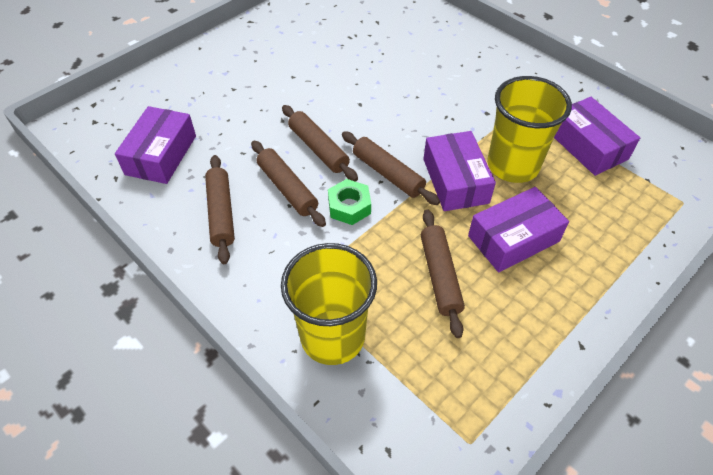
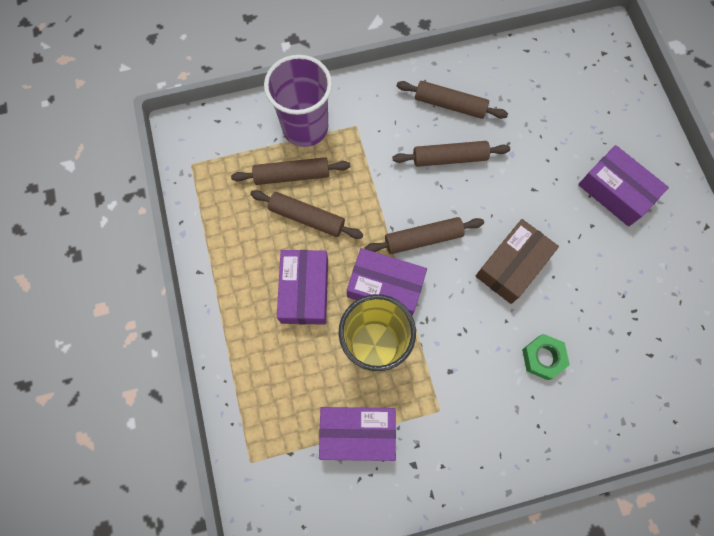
camera: 120 degrees right, 20 degrees up
purple box [115,106,196,184] -> purple box moved to [578,145,669,227]
yellow cup [281,243,377,365] -> purple cup [264,55,332,147]
brown rolling pin [282,105,358,182] -> brown rolling pin moved to [231,157,350,185]
green nut [328,179,371,225] -> green nut moved to [522,334,570,380]
none -> brown box [476,219,559,304]

